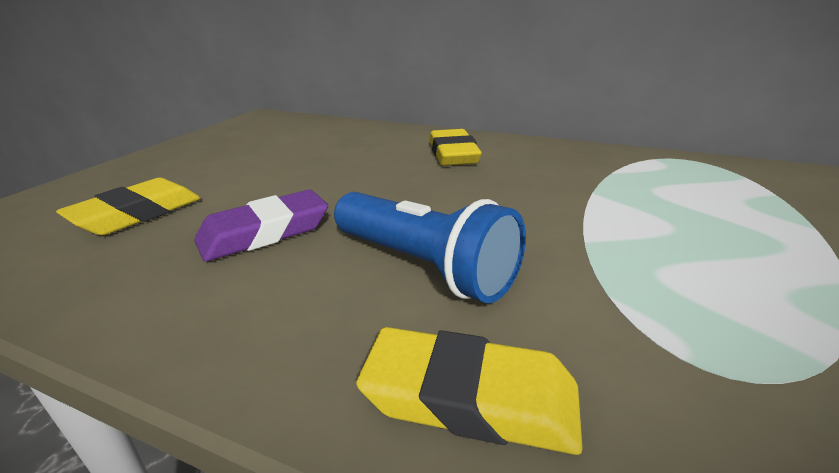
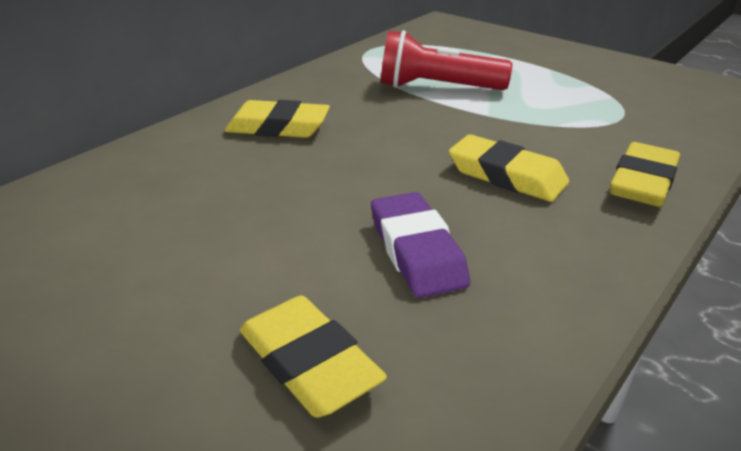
camera: 75 degrees left, 5 degrees up
blue flashlight [334,192,526,303] -> yellow eraser [449,134,569,202]
none -> red flashlight [381,30,512,90]

